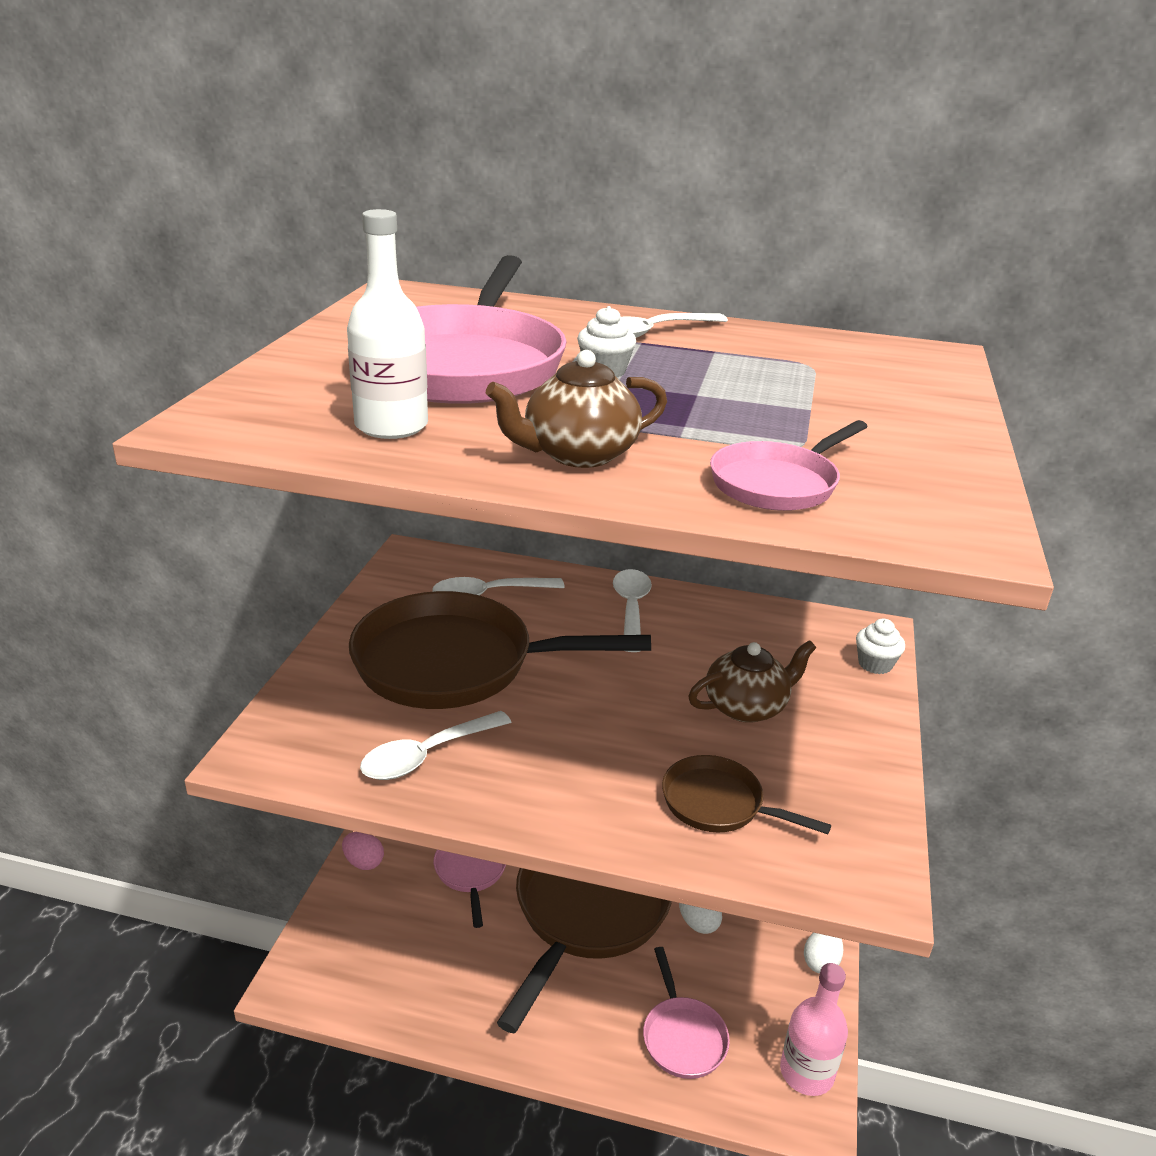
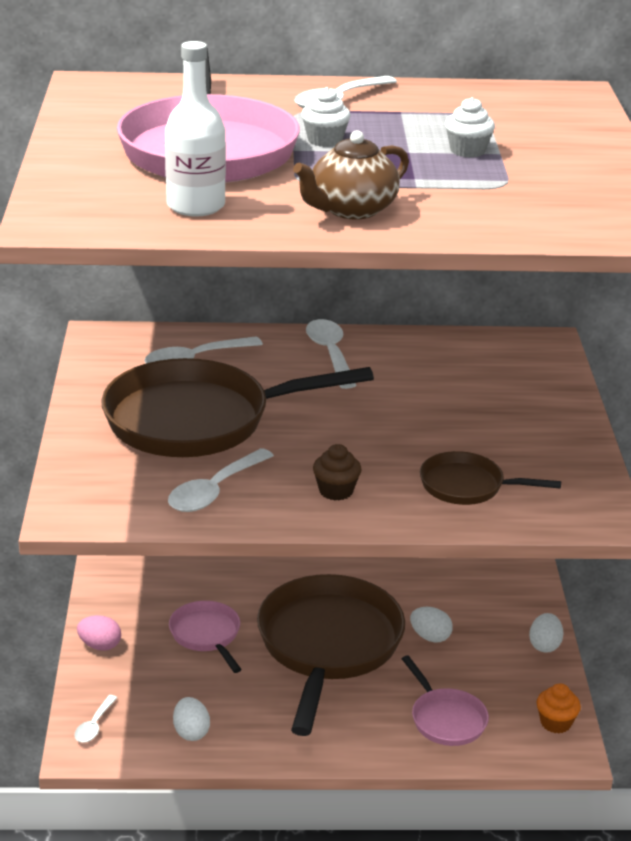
camera: 15 degrees left, 0 degrees up
brown teapot [688,640,816,723] -> none
pink pan [710,420,868,511] -> none
pink bottle [780,963,848,1096] -> orange cupcake [537,684,581,733]
white cupcake [856,618,905,674] -> white cupcake moved to [445,97,495,158]
none -> white spoon [74,695,117,743]
none -> white egg [173,697,210,741]
none -> brown cupcake [313,444,362,501]

